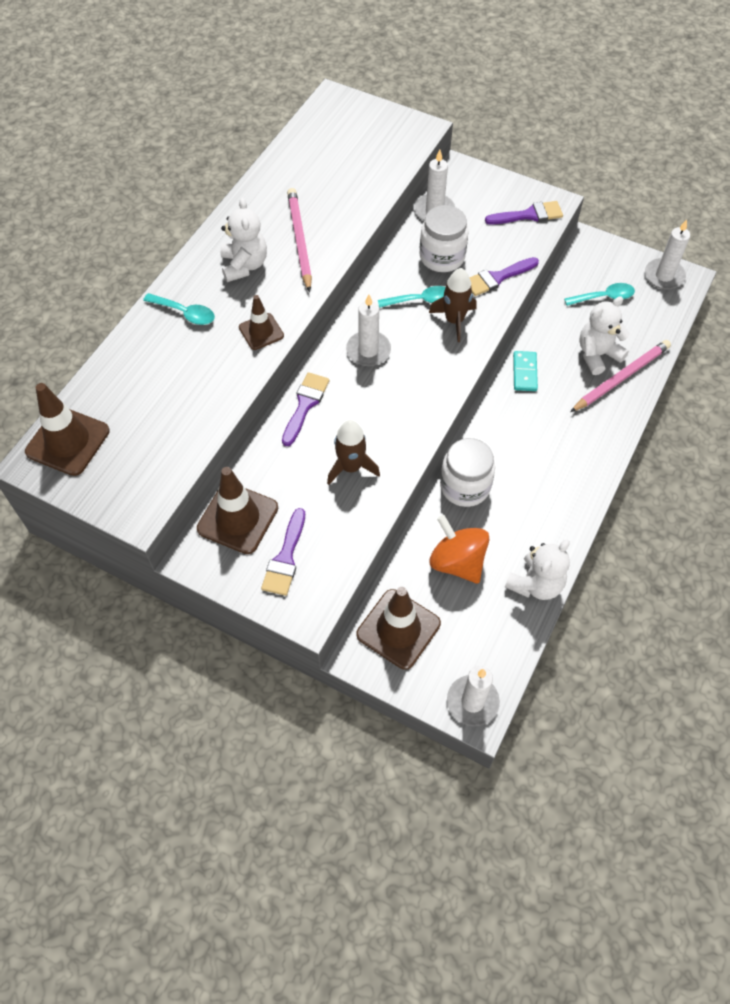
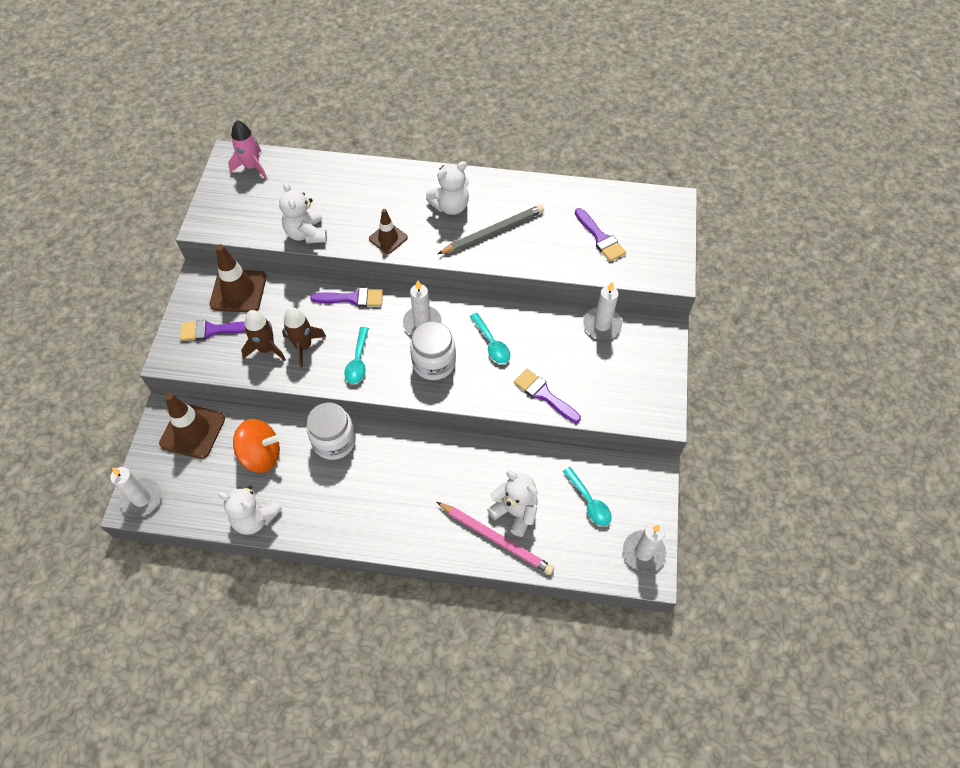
camera: 70 degrees right, 0 degrees up
brown traffic cone [25,383,110,476] -> pink rocket [228,120,267,179]
turquoise spoon [143,293,215,325] -> turquoise spoon moved to [344,327,369,384]
pink pencil [287,188,312,292] -> grey pencil [438,205,544,254]
white jar [420,205,469,272] -> white jar moved to [410,321,456,380]
brown rocket [429,268,476,342] -> brown rocket moved to [241,310,286,361]
orange spinning top [430,515,489,584] -> orange spinning top turned 60 degrees clockwise [233,419,281,473]
purple brush [485,201,563,225] -> purple brush moved to [575,208,626,262]
turquoise domino [513,351,538,391] -> none
none -> white teddy bear [279,182,327,244]

